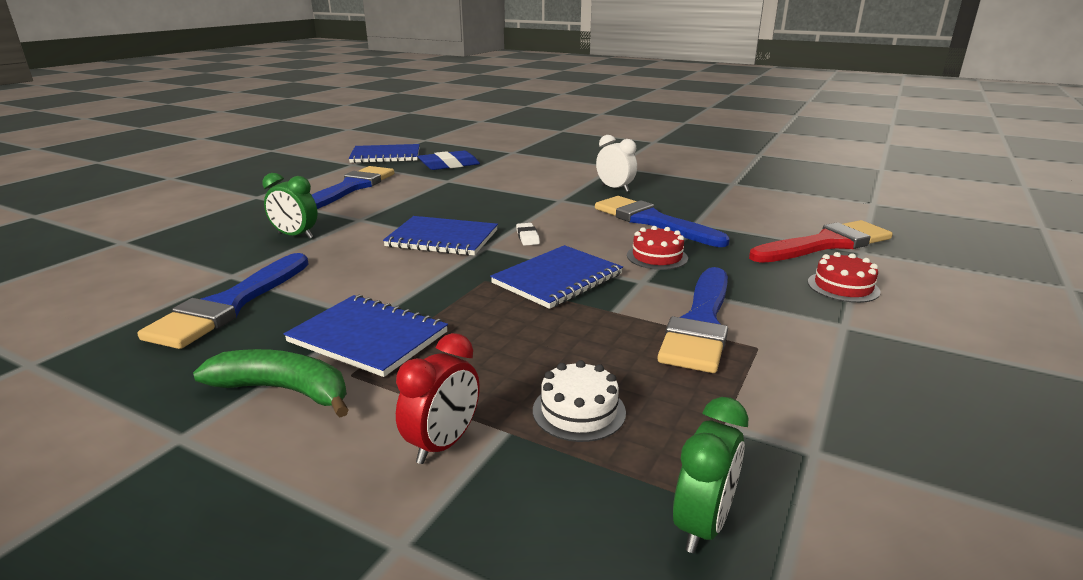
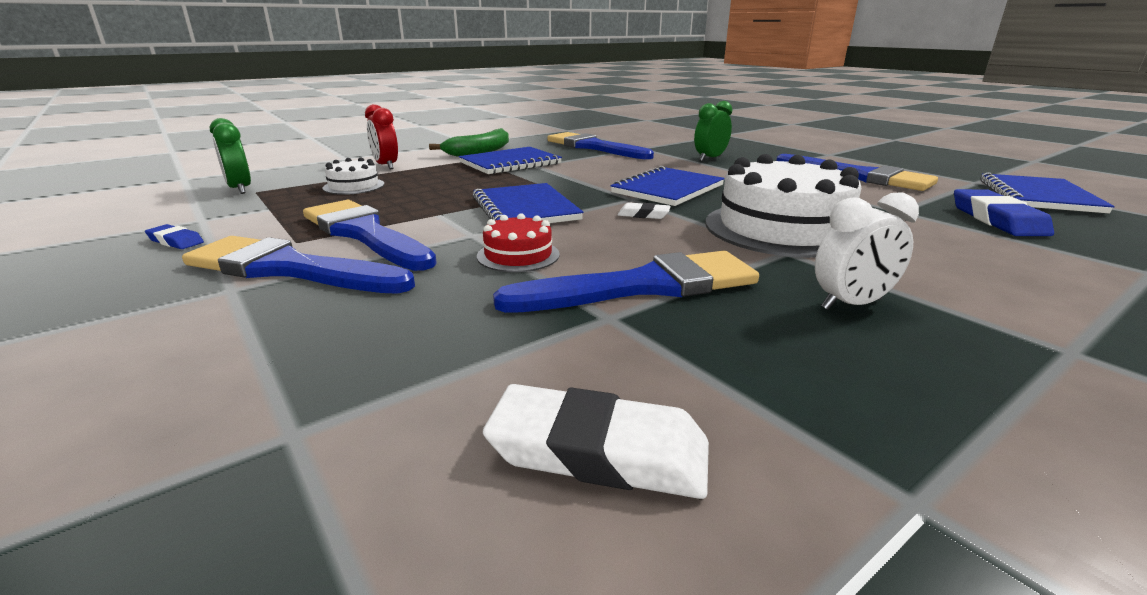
camera: 115 degrees right, 0 degrees up
red brush [749,220,893,263] -> none
red cake [808,252,880,303] -> none
none -> blue eraser [145,224,204,249]
none -> blue brush [182,236,415,294]
none -> white eraser [483,384,709,499]
none -> white cake [705,154,861,258]

